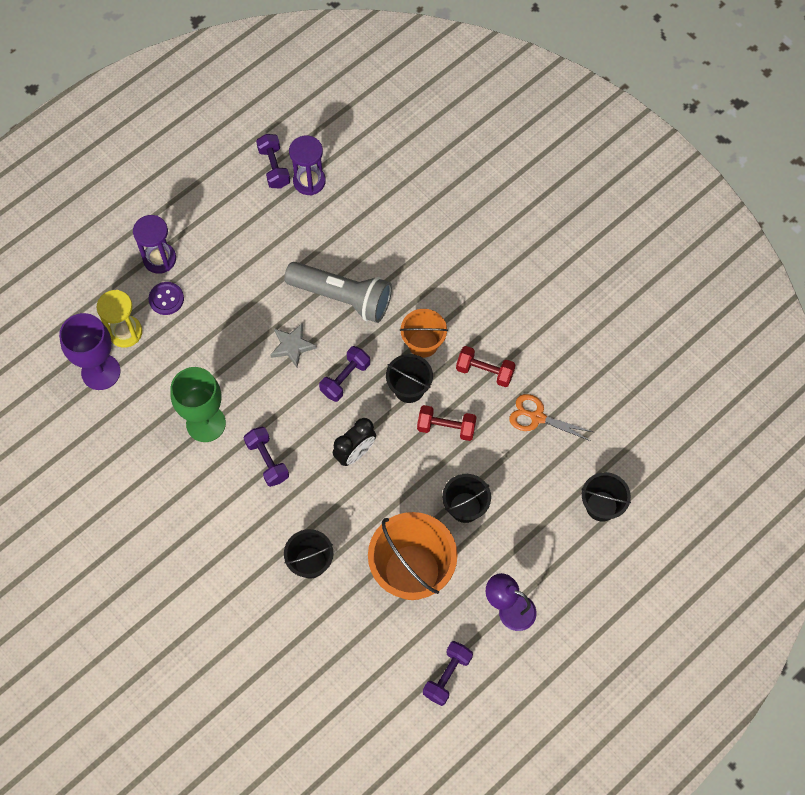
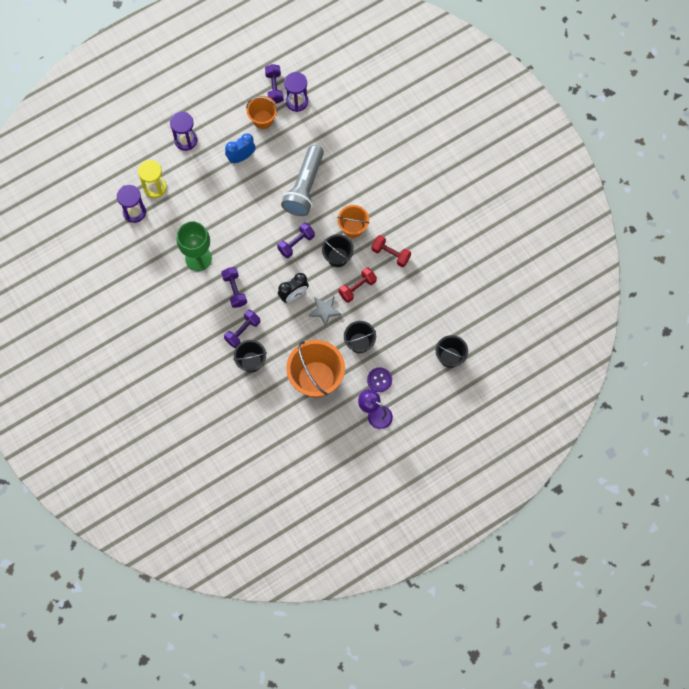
camera: 10 degrees right, 5 degrees up
purple goblet [59,313,120,390] -> purple hourglass [117,185,146,223]
purple button [149,282,184,315] -> purple button moved to [367,367,392,392]
grey star [270,324,317,367] -> grey star moved to [309,296,341,327]
grey flashlight [284,262,392,323] -> grey flashlight turned 75 degrees clockwise [281,145,324,216]
red dumbbell [417,405,476,441] -> red dumbbell turned 60 degrees counterclockwise [338,267,377,303]
purple dumbbell [423,641,473,706] -> purple dumbbell moved to [224,310,260,348]
orange scissors [509,394,593,441] -> none
none -> blue clock [225,133,256,163]
none -> orange bucket [246,96,278,129]

